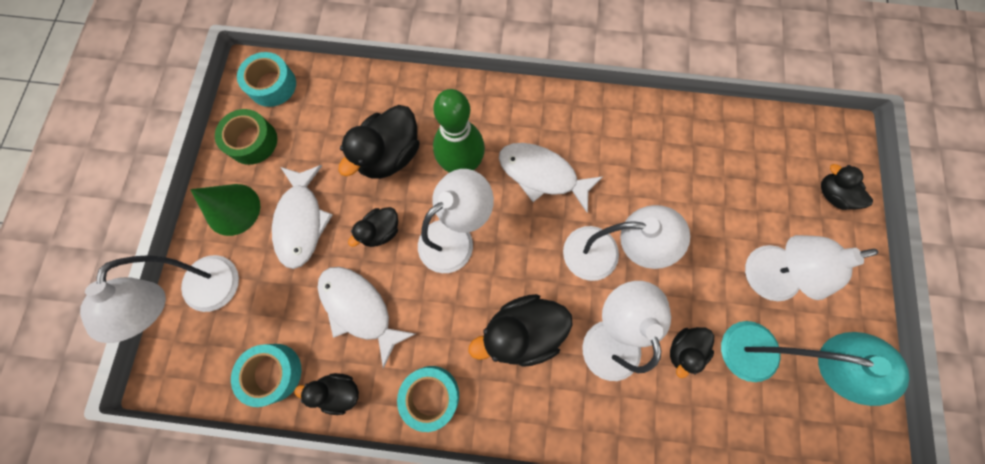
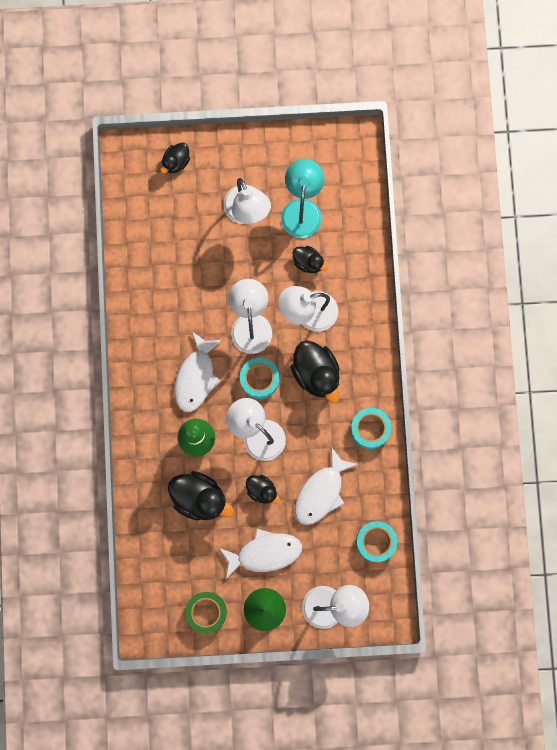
camera: 100 degrees left, 5 degrees up
turquoise tape [237,52,296,107] -> turquoise tape moved to [240,358,279,399]
black duck [294,373,359,415] -> none

